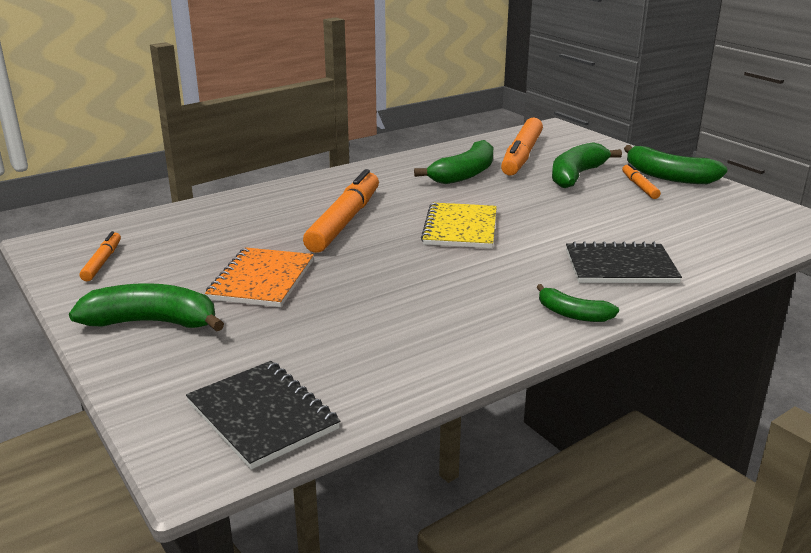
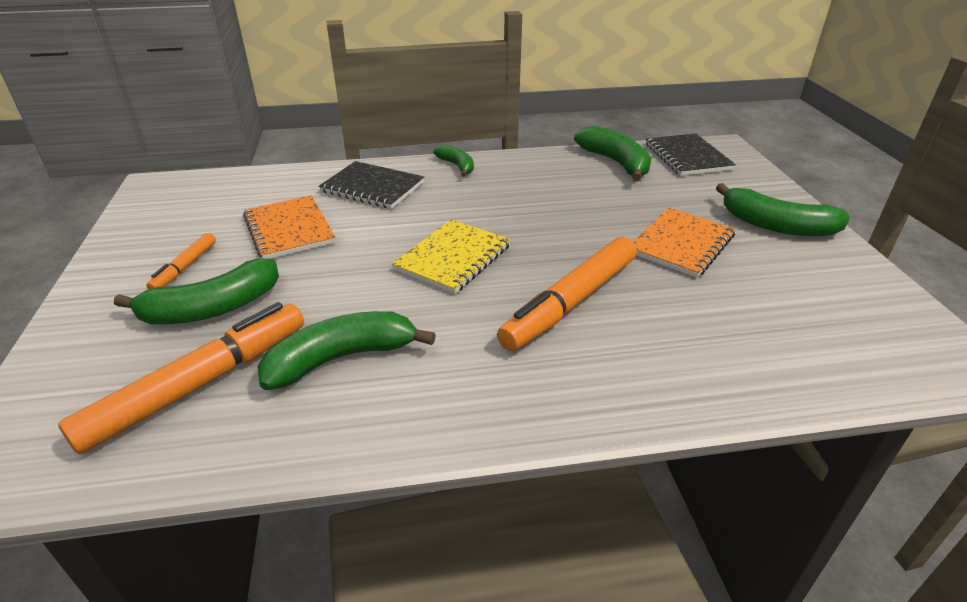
camera: 155 degrees left, 10 degrees up
orange marker [80,231,121,281] -> none
green banana [624,145,728,184] -> green banana moved to [574,126,651,181]
none -> orange notebook [243,196,335,259]

